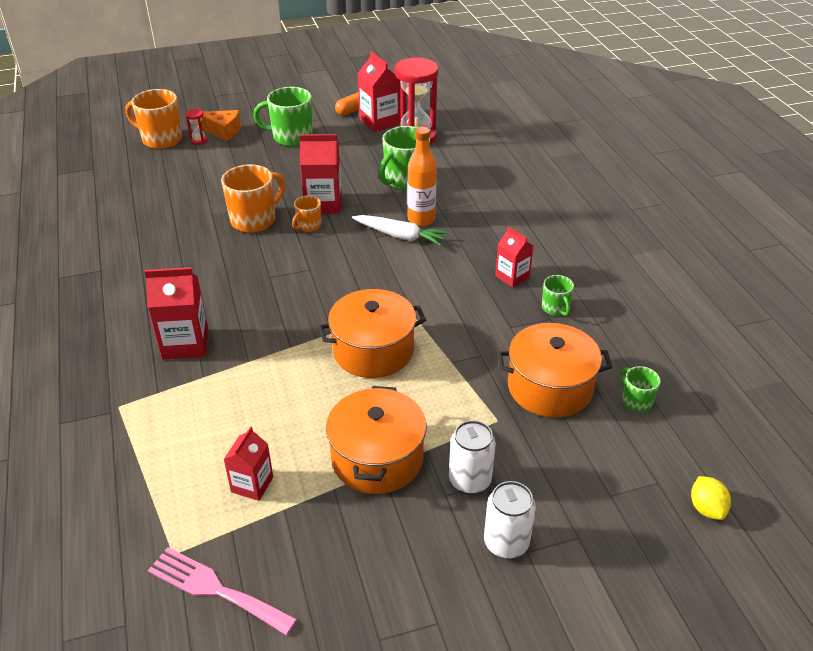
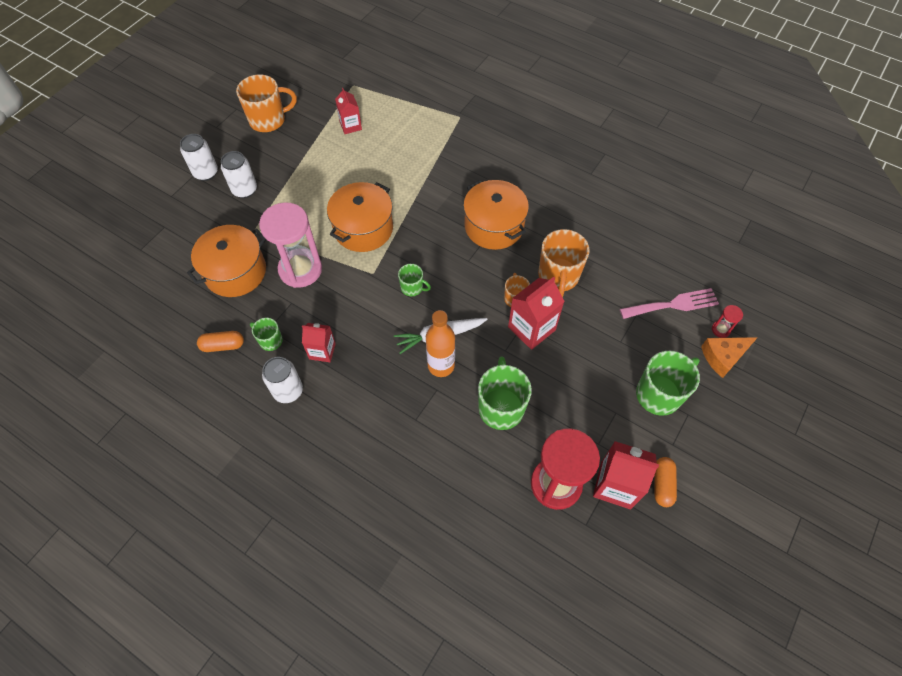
camera: 140 degrees right, 20 degrees up
orange mug [125,89,182,149] -> orange mug moved to [236,74,297,132]
red carton [144,267,208,360] -> none
pink fork [148,547,297,635] -> pink fork moved to [620,288,719,319]
orange pot [326,386,426,494] -> orange pot moved to [463,180,529,250]
green mug [621,366,661,412] -> green mug moved to [398,264,431,296]
yellow lemon [691,476,731,520] -> none
none -> orange capsule [197,331,244,352]
none -> pink hourglass [259,202,322,288]
none -> white can [262,357,303,403]

